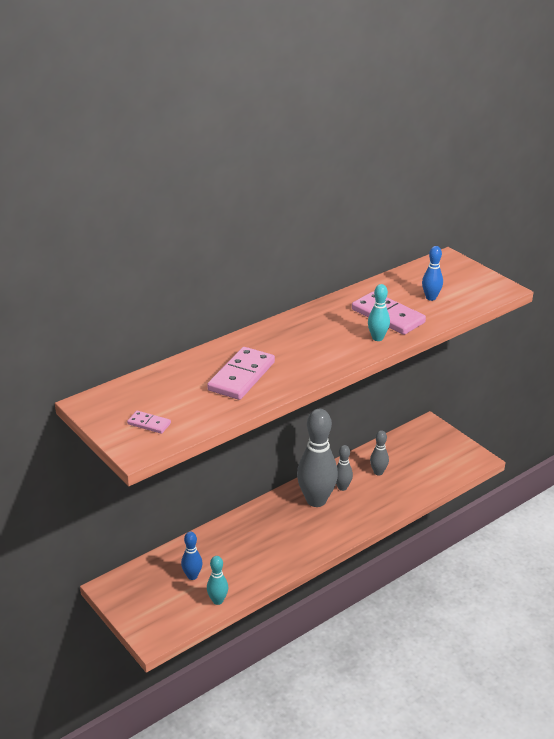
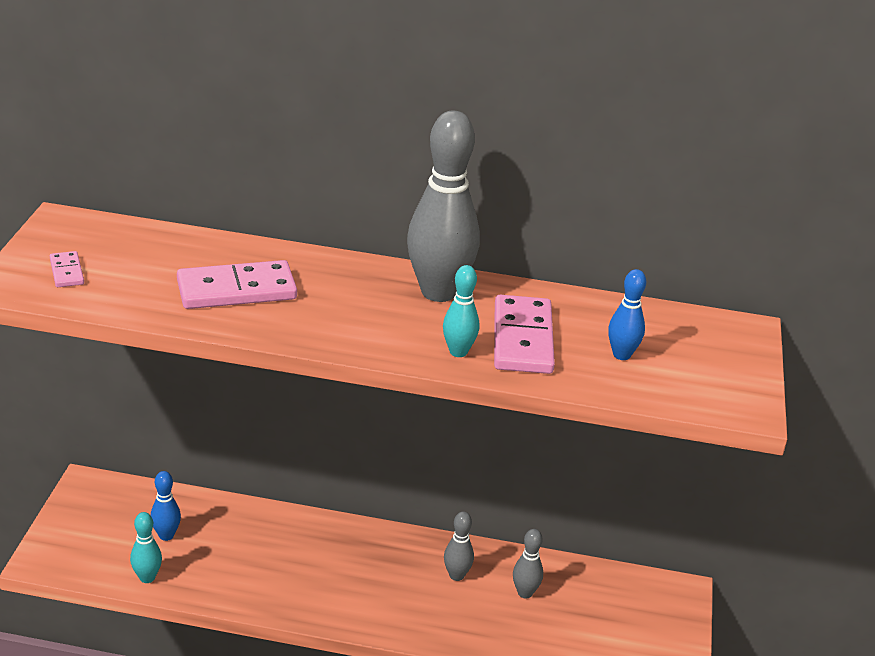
camera: 45 degrees right, 0 degrees up
grey bowling pin [297,409,338,507] -> grey bowling pin moved to [407,111,480,302]

